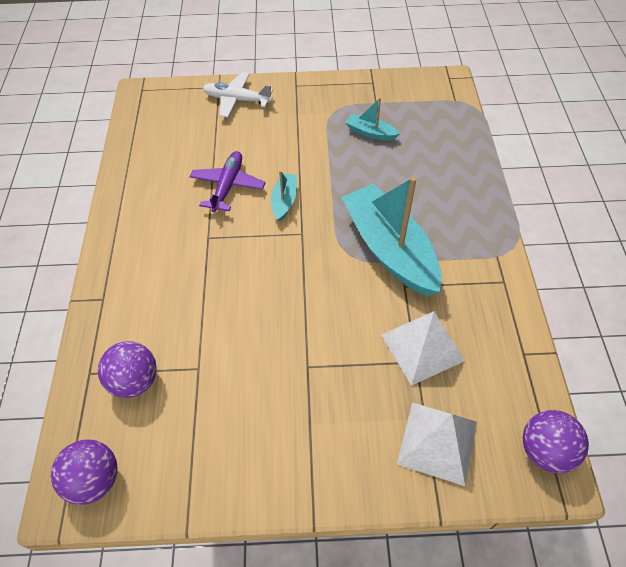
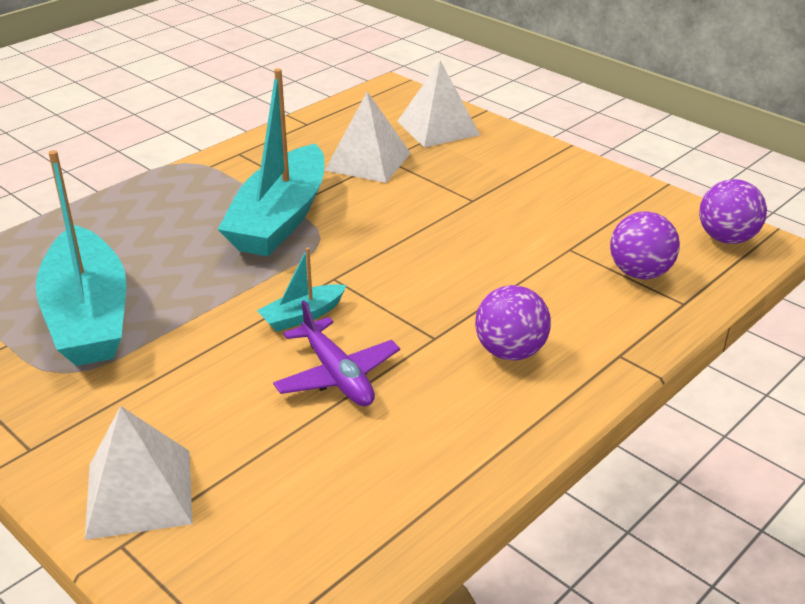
camera: 135 degrees left, 20 degrees down
purple plane [190,151,266,212] -> purple plane turned 90 degrees counterclockwise [273,300,400,406]
white plane [203,72,273,117] -> white pyramid [85,406,193,540]
turquoise boat [346,98,400,141] -> turquoise boat [36,150,126,366], size x2.22
purple ball [523,410,589,473] -> purple ball moved to [475,285,551,361]

